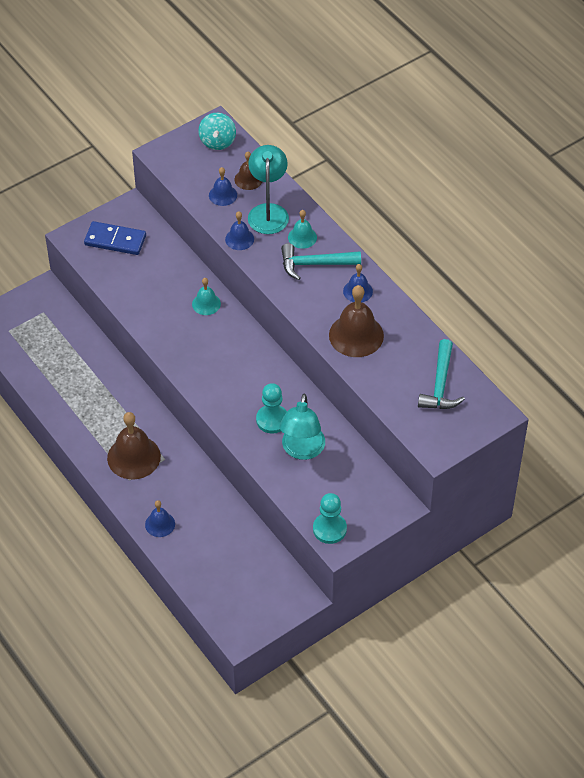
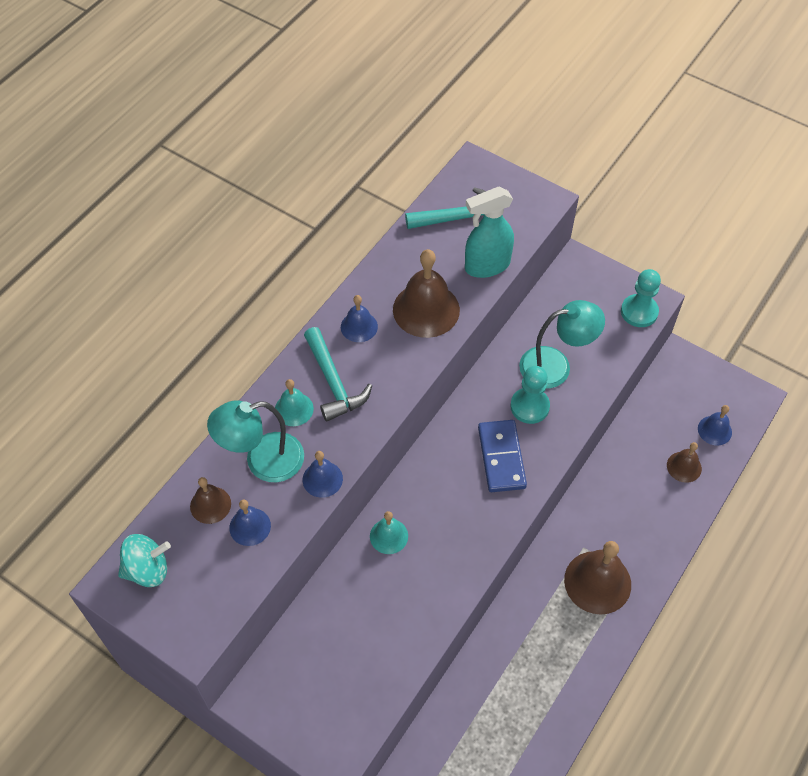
camera: 110 degrees left, 5 degrees up
blue domino [84,221,146,255] -> blue domino moved to [478,420,527,492]
blue bell [145,500,175,537] -> blue bell moved to [698,405,732,446]
none -> turquoise spray bottle [465,187,514,278]
none -> brown bell [667,442,702,483]

